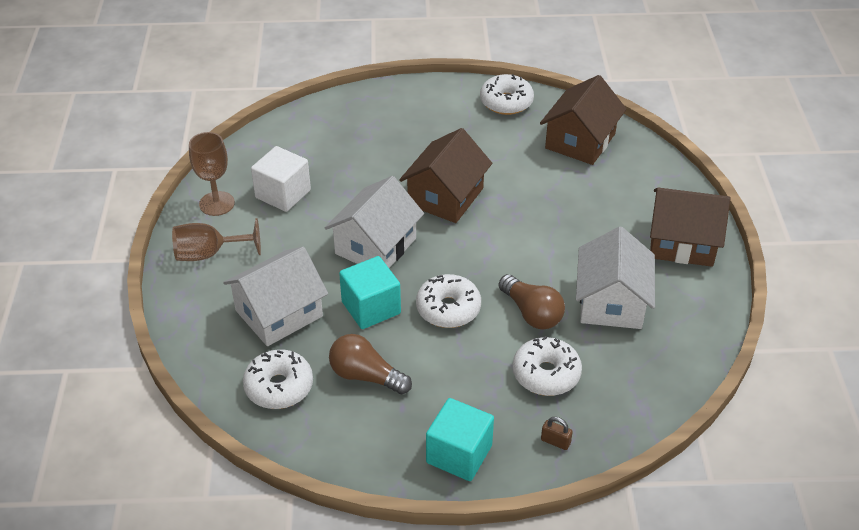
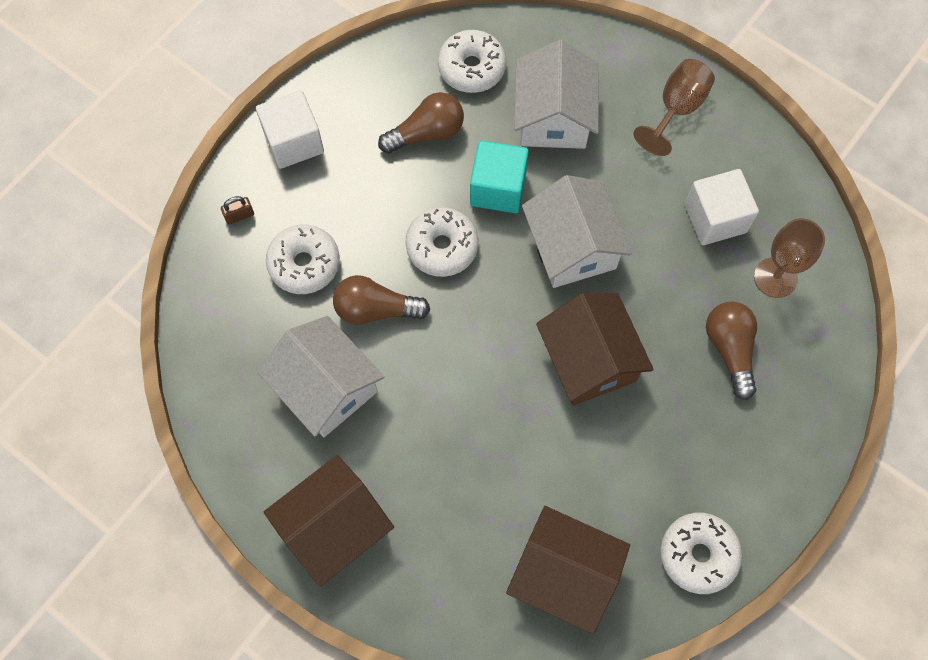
camera: 130 degrees right, 25 degrees up
brown goblet [189,132,235,216] -> brown goblet moved to [754,218,825,298]
turquoise cube [426,398,494,481] -> white cube [256,90,324,169]
brown house [540,75,627,165] -> brown house turned 45 degrees counterclockwise [506,506,630,634]
none -> brown light bulb [706,301,757,400]

